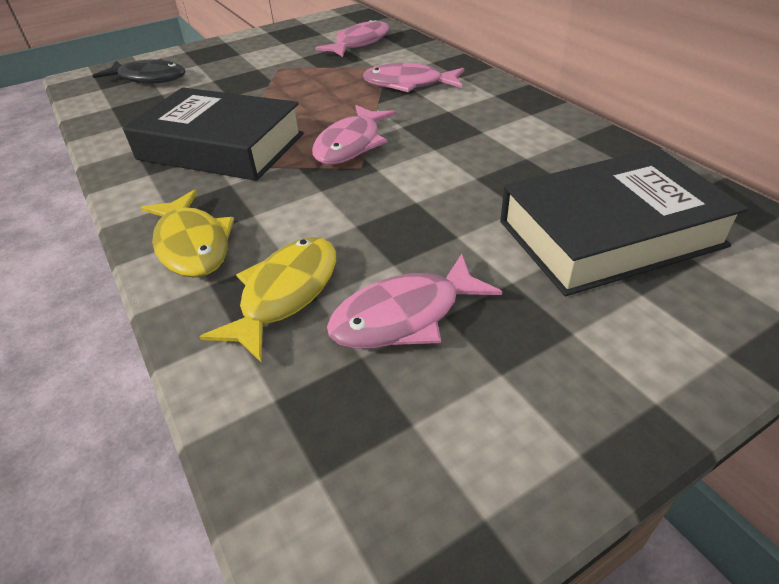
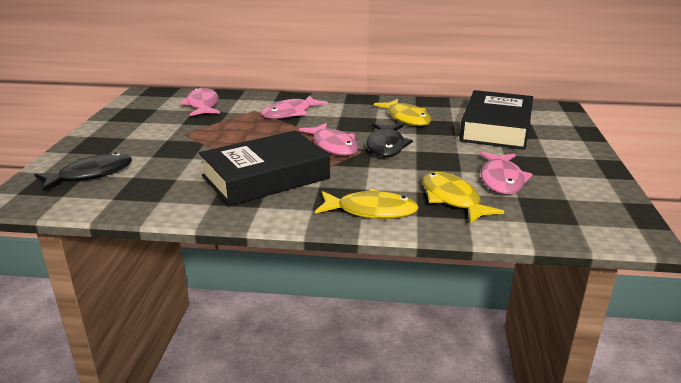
camera: 55 degrees left, 15 degrees down
none -> black fish [367,123,413,157]
none -> yellow fish [374,99,431,126]

